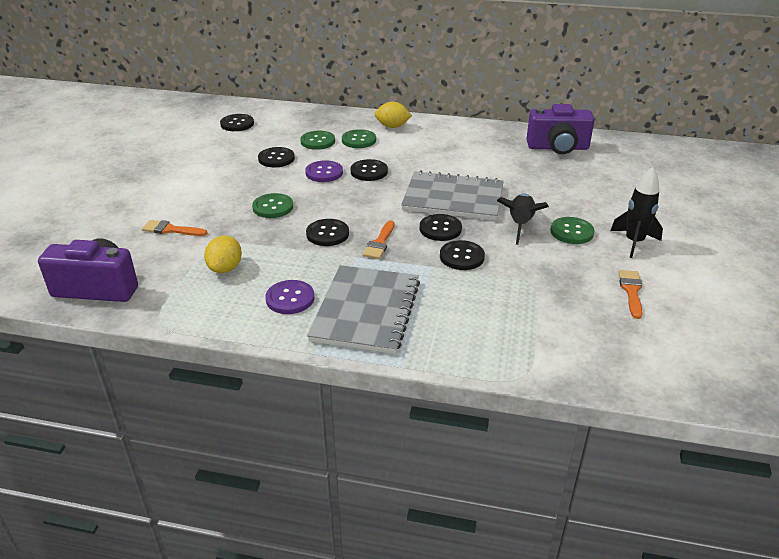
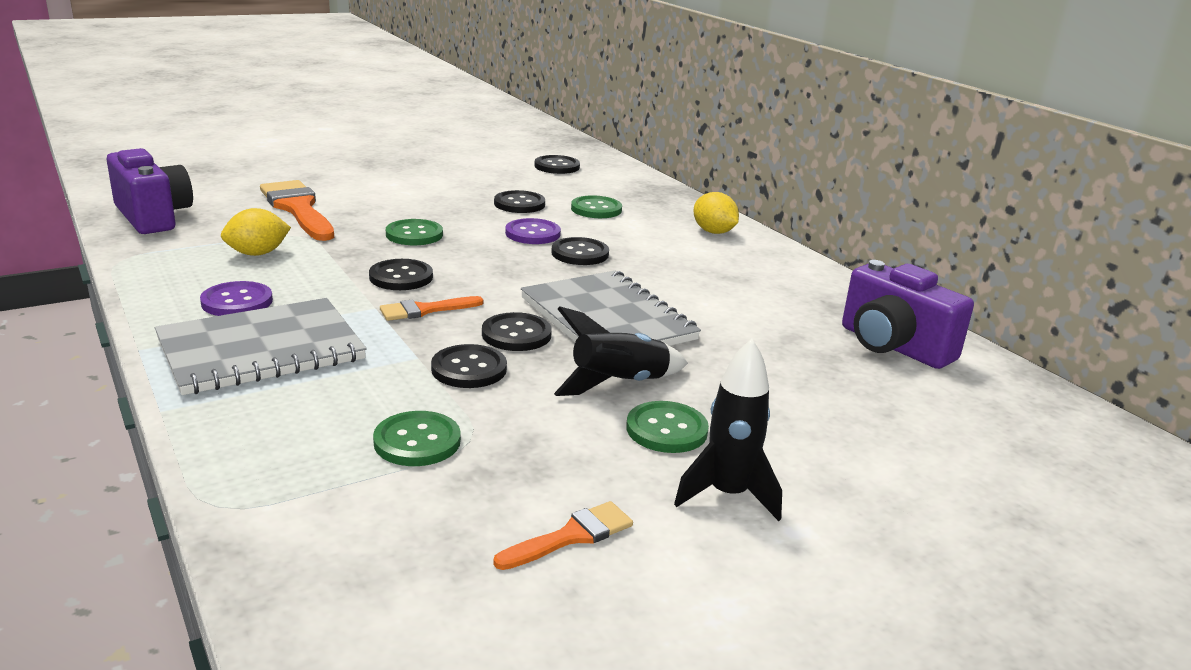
camera: 45 degrees right, 10 degrees down
orange brush [142,220,207,236] -> orange brush [260,180,334,241], size x1.89
green button [342,129,376,148] -> green button moved to [373,411,461,466]

